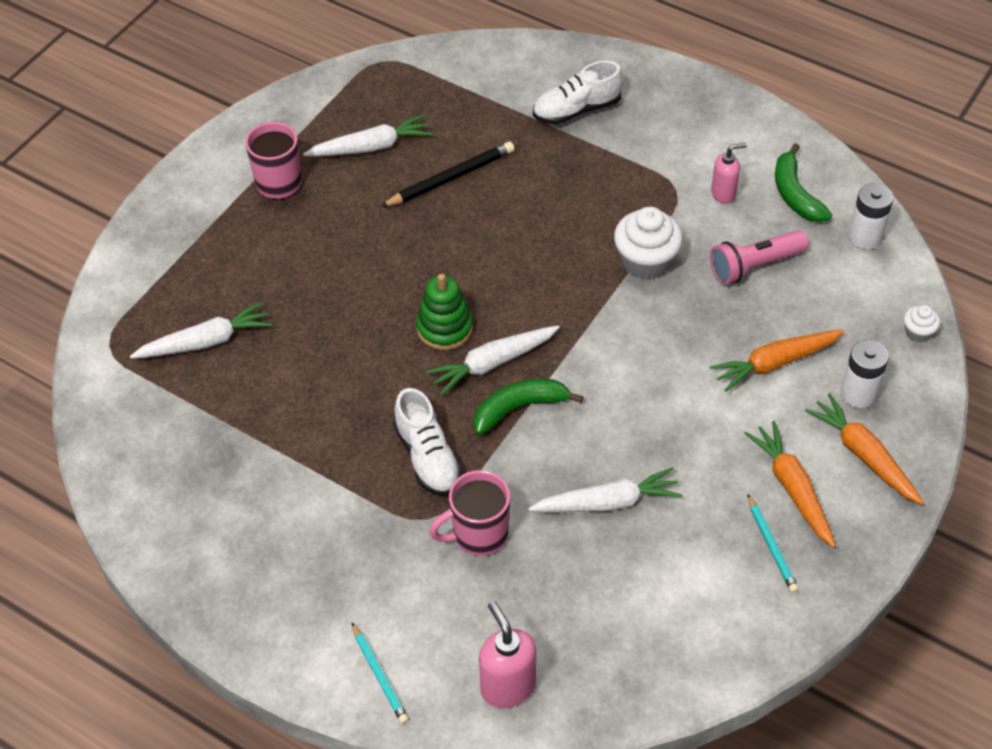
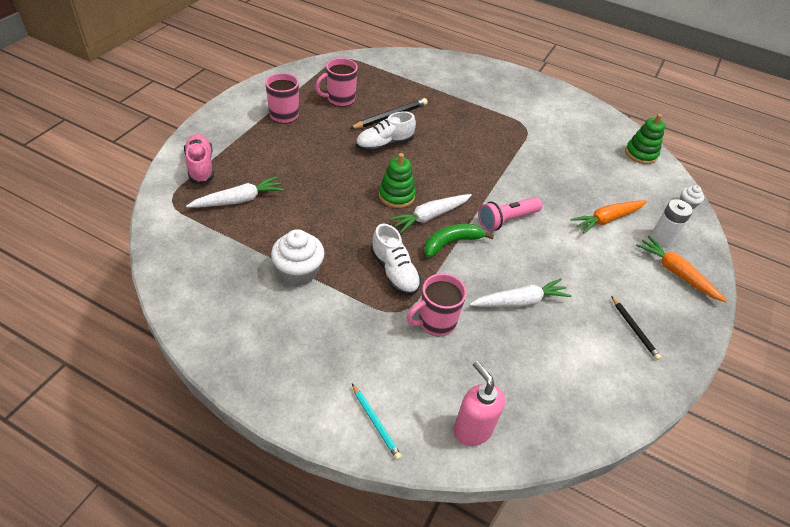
camera: 10 degrees left, 5 degrees down
white carrot [303,114,432,156] -> pink mug [315,58,358,107]
white shoe [533,61,623,125] -> white shoe moved to [356,111,416,152]
white cupcake [614,207,683,280] -> white cupcake moved to [271,229,325,286]
pink flashlight [710,230,809,285] -> pink flashlight moved to [478,197,543,231]
pink soap dispenser [711,143,747,204] -> none
orange carrot [744,421,836,547] -> none
turquoise pencil [747,494,799,593] -> black pencil [611,296,661,360]
green banana [775,143,832,222] -> none
white battery [849,183,893,250] -> green stacking toy [625,114,665,164]
none -> pink shoe [184,134,214,185]

